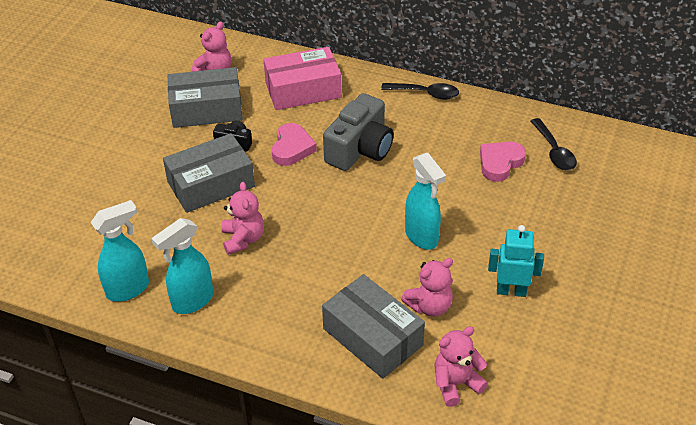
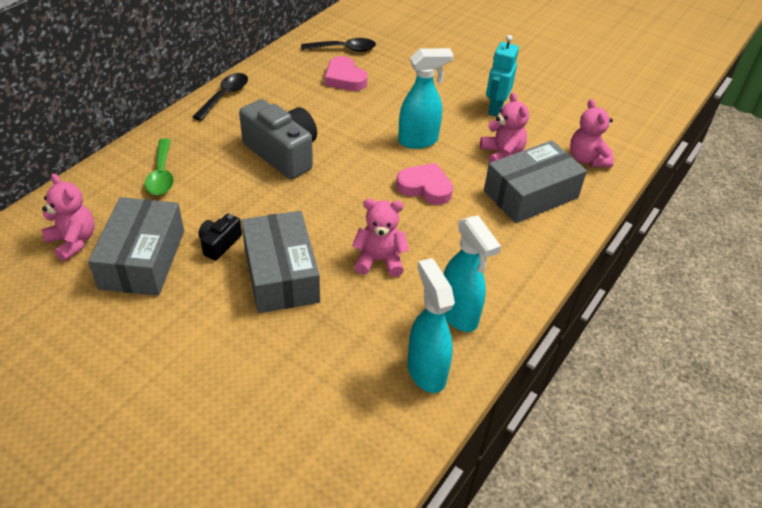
camera: 80 degrees left, 0 degrees up
pink box [263,47,342,110] -> green spoon [145,138,174,195]
pink heart [272,123,317,166] -> pink heart moved to [396,163,453,205]

